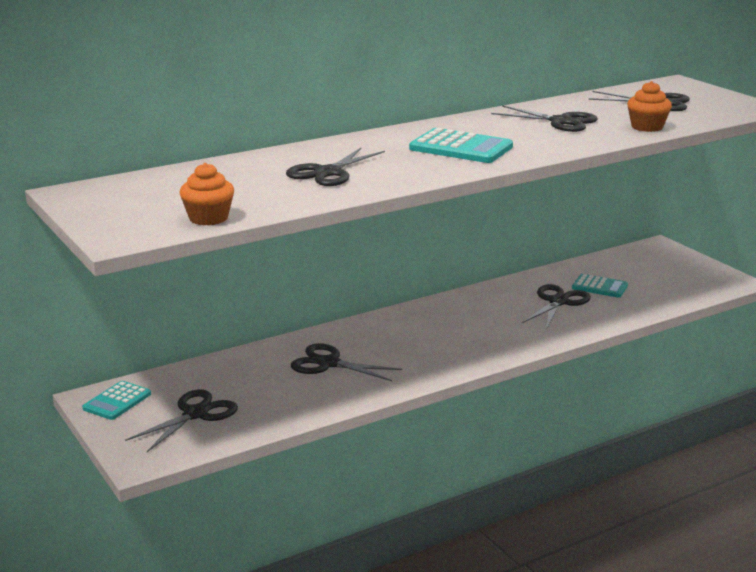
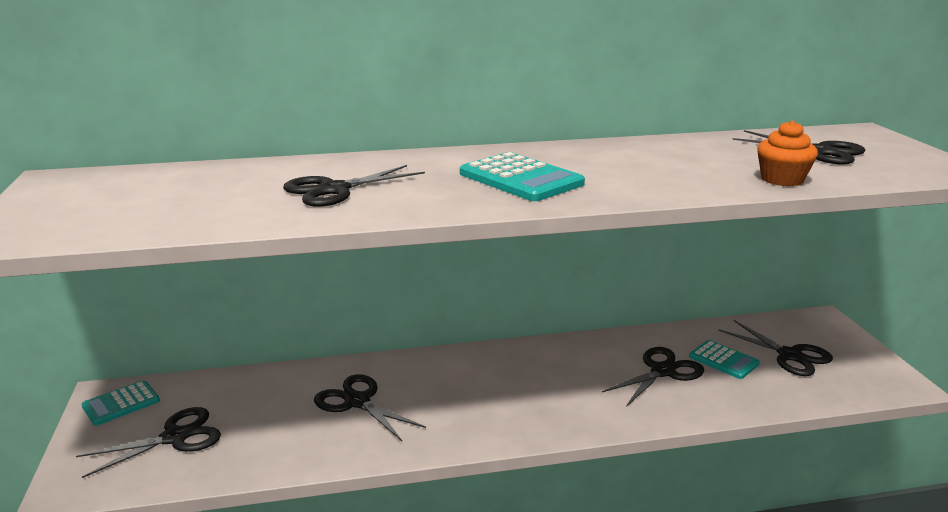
camera: 20 degrees right, 0 degrees up
orange cupcake [180,163,234,225] -> none
black scissors [491,105,598,132] -> black scissors moved to [718,320,833,376]

